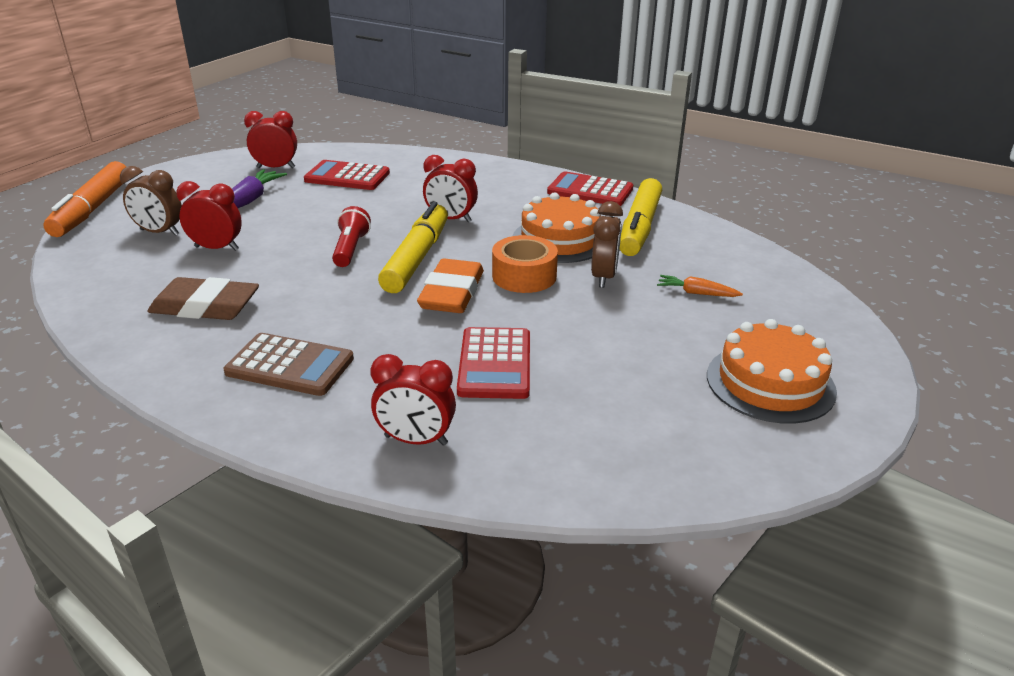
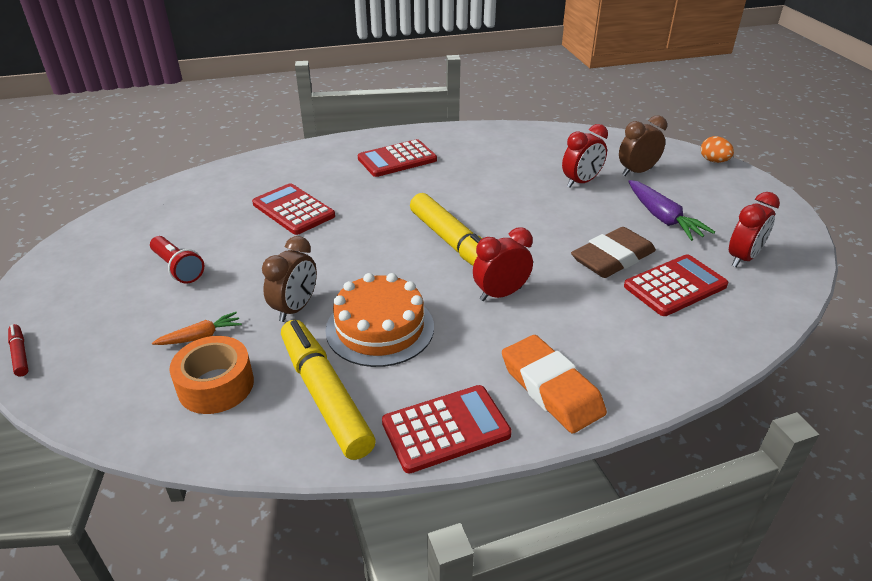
camera: 135 degrees right, 5 degrees up
orange marker [43,161,126,237] -> orange egg [701,136,734,163]
brown eraser [147,277,259,320] -> brown eraser moved to [571,227,656,278]
brown calculator [224,333,354,396] -> red calculator [358,139,437,177]
red flashlight [332,206,371,267] -> red flashlight moved to [150,236,204,284]
red clock [370,354,456,446] -> none
orange eraser [417,259,484,313] -> orange eraser moved to [502,335,607,434]
orange tape [492,235,558,293] -> orange tape moved to [169,336,254,414]
brown clock [591,201,623,288] -> brown clock turned 120 degrees counterclockwise [262,236,317,322]
orange cake [707,319,837,424] -> none
none -> red marker [8,324,29,377]

